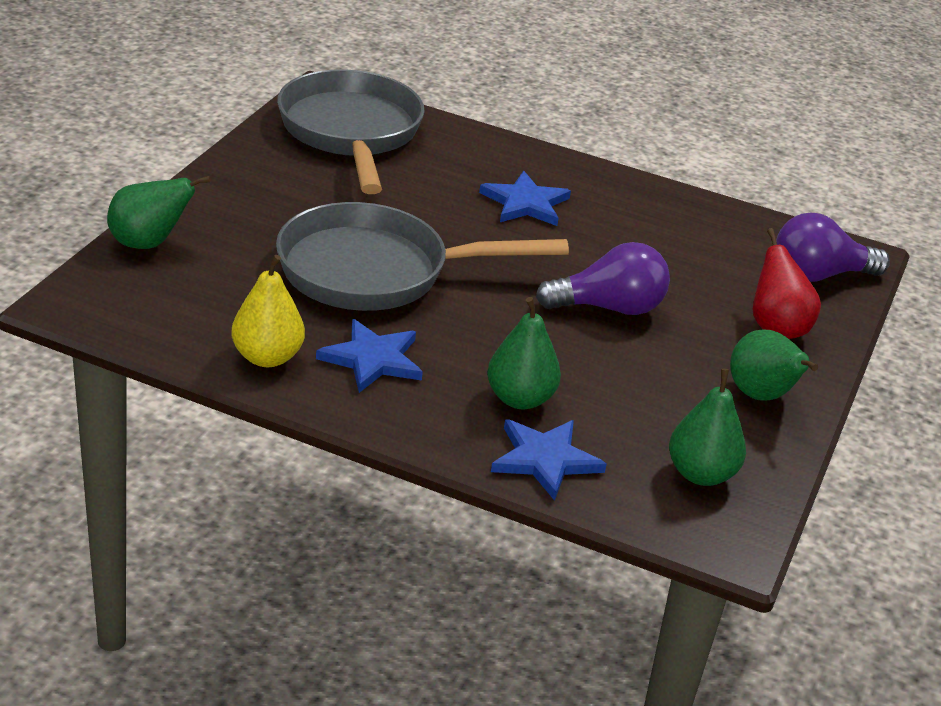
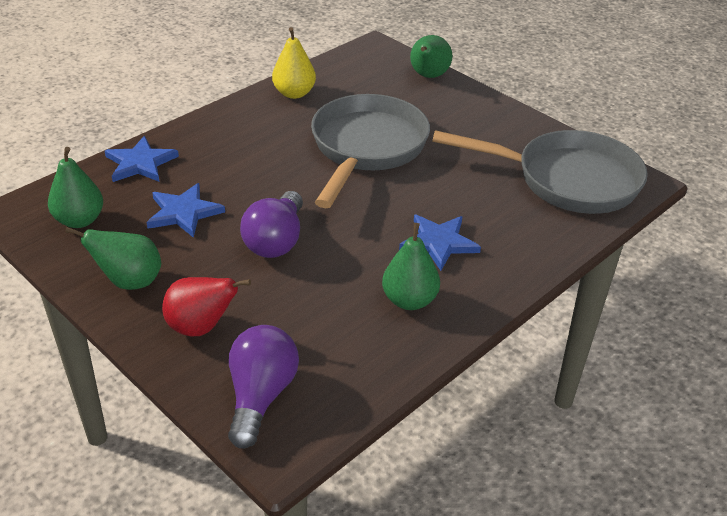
camera: 115 degrees right, 5 degrees up
blue star [316,319,423,393] -> blue star moved to [146,183,225,238]
green pear [487,297,561,409] -> green pear moved to [382,223,440,310]

